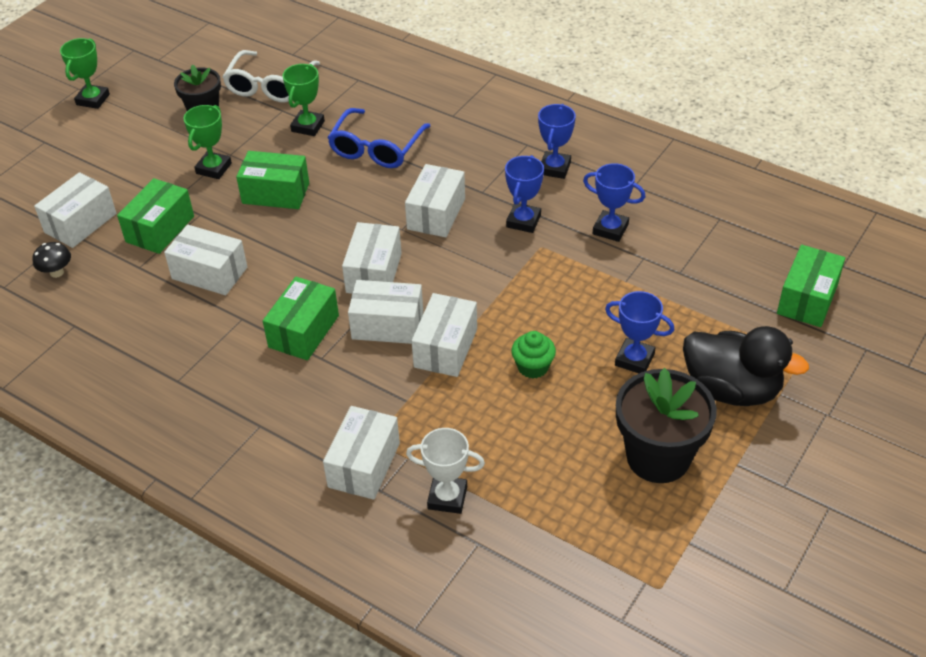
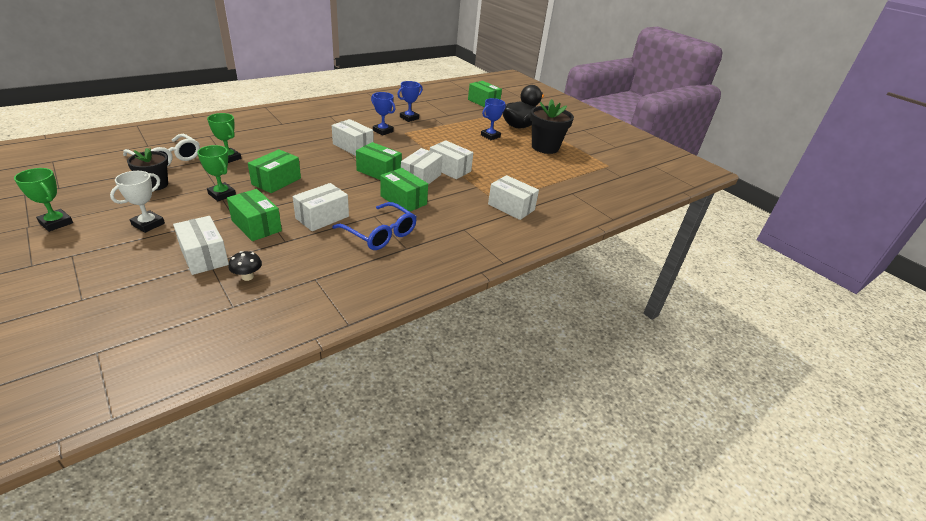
camera: 75 degrees left, 10 degrees down
blue glasses [327,108,430,168] -> blue glasses moved to [332,202,416,250]
white box [342,222,402,294] -> green box [356,142,402,180]
white trophy [406,428,485,514] -> white trophy moved to [110,171,165,233]
green cupcake [511,331,556,378] -> none
blue trophy [538,104,576,179] -> none

